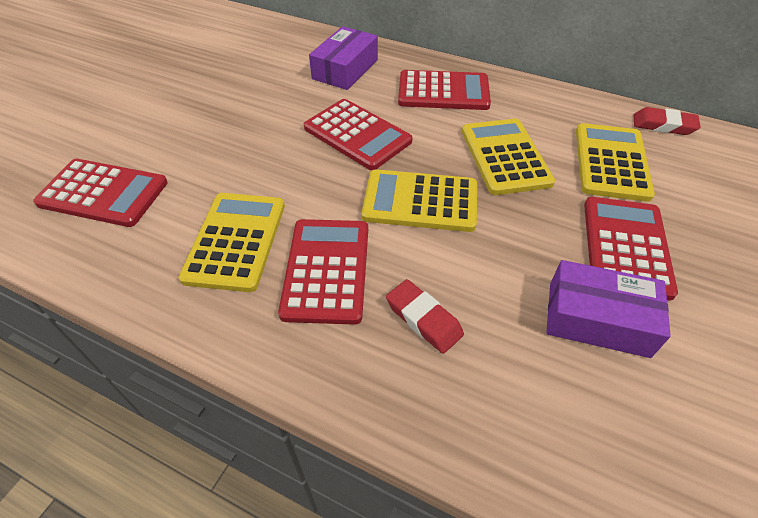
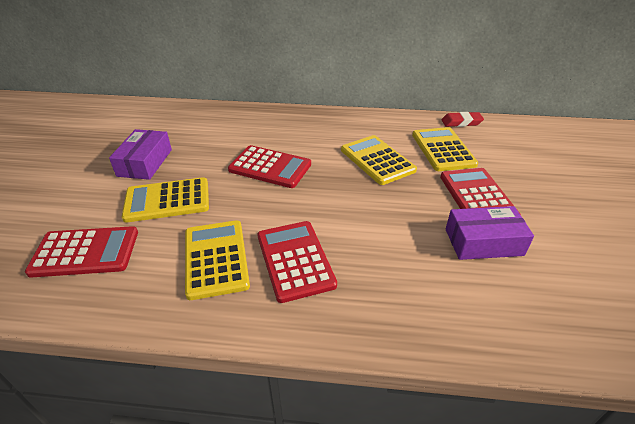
camera: 20 degrees left, 10 degrees down
purple box [309,26,378,90] -> purple box moved to [109,129,172,180]
yellow calculator [362,169,477,232] -> yellow calculator moved to [122,177,209,223]
red eraser [386,279,464,354] -> none
red calculator [398,70,491,110] -> none

